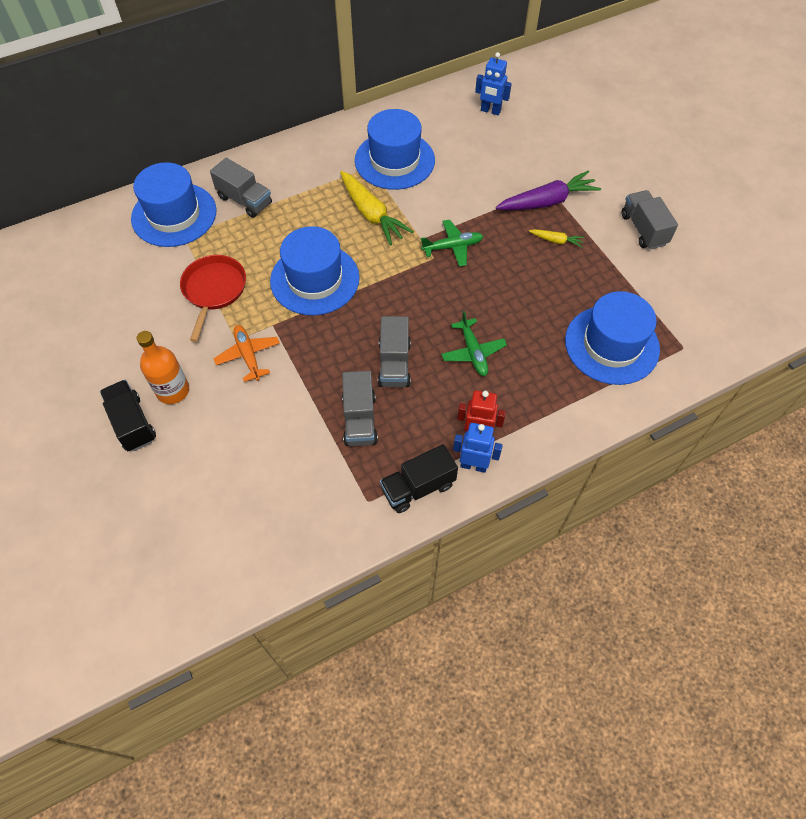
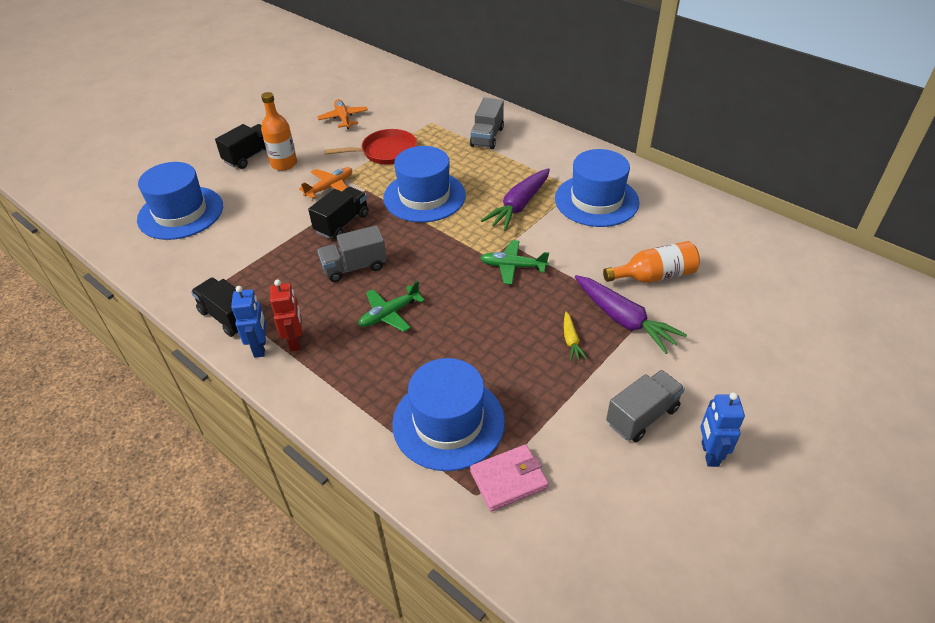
camera: 70 degrees right, 15 degrees down
blue hat [131,162,217,247] -> blue hat moved to [137,162,223,240]
yellow carrot [340,171,414,245] -> purple carrot [481,168,550,231]
grey truck [342,371,378,446] -> none
green plane [421,219,483,267] -> green plane turned 135 degrees clockwise [481,240,549,285]
blue robot [475,52,512,115] -> blue robot moved to [700,392,745,467]
none -> black truck [308,187,369,239]
none -> orange plane [317,99,368,129]
none -> pink wallet [470,444,549,512]
none -> orange bottle [603,241,700,283]

